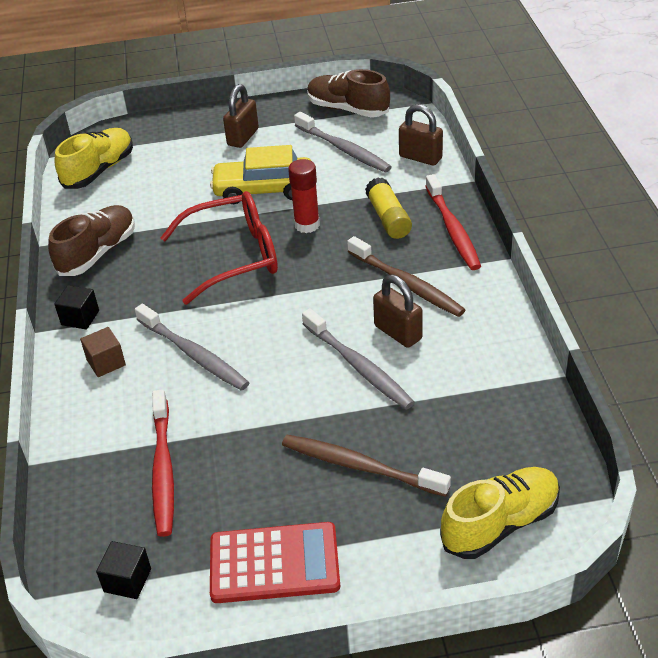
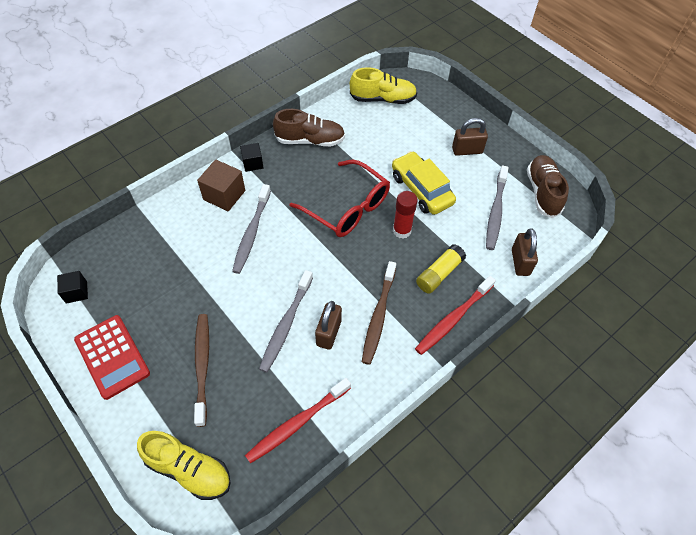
camera: 55 degrees right, 15 degrees up
brown cube [80,327,126,377] -> brown cube [197,159,245,211], size x1.61
red toothbrush [152,389,174,537] -> red toothbrush moved to [245,378,351,464]

